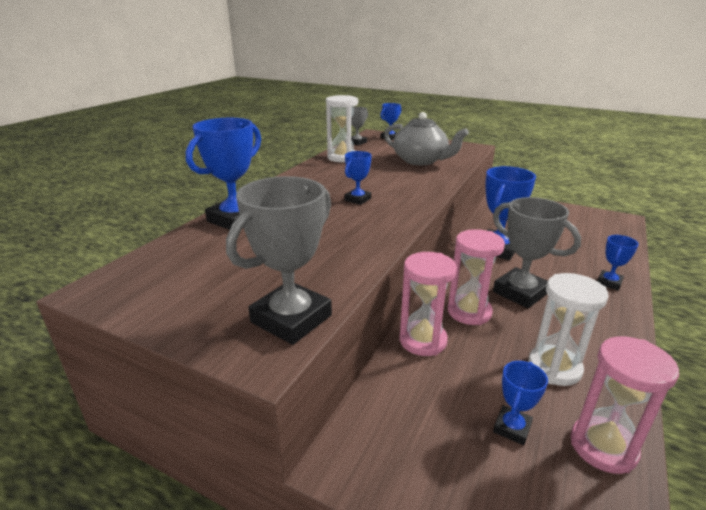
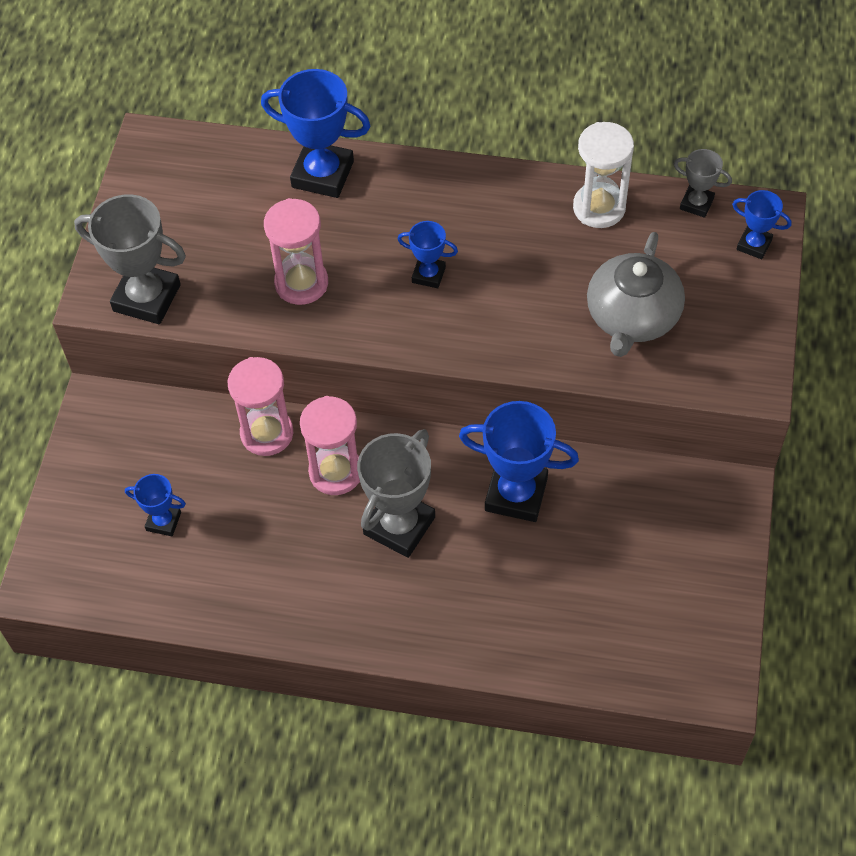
camera: 75 degrees right, 30 degrees up
white hourglass [528,273,609,386] -> none
pink hourglass [570,336,679,474] -> pink hourglass moved to [264,198,328,305]
blue trophy [598,235,639,291] -> none

